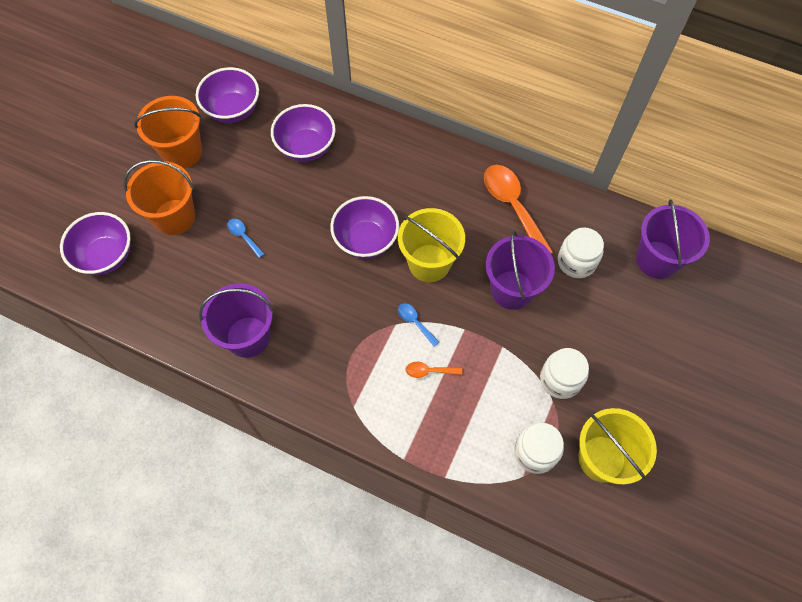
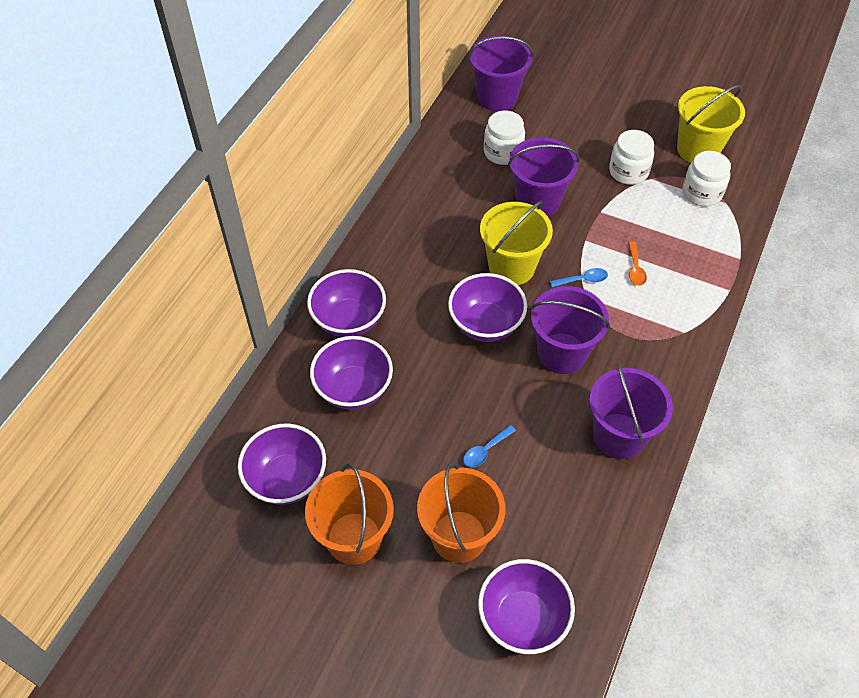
camera: 90 degrees left, 10 degrees down
blue spoon [398,303,439,347] -> blue spoon turned 150 degrees counterclockwise [550,268,608,287]
orange spoon [484,165,554,254] -> none
none -> purple bowl [307,269,386,337]
none -> purple bucket [530,286,610,374]

